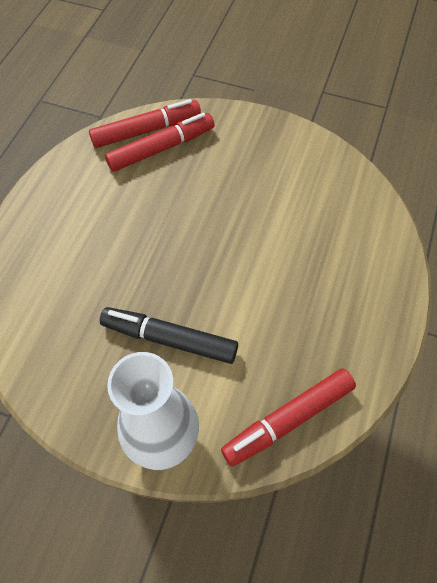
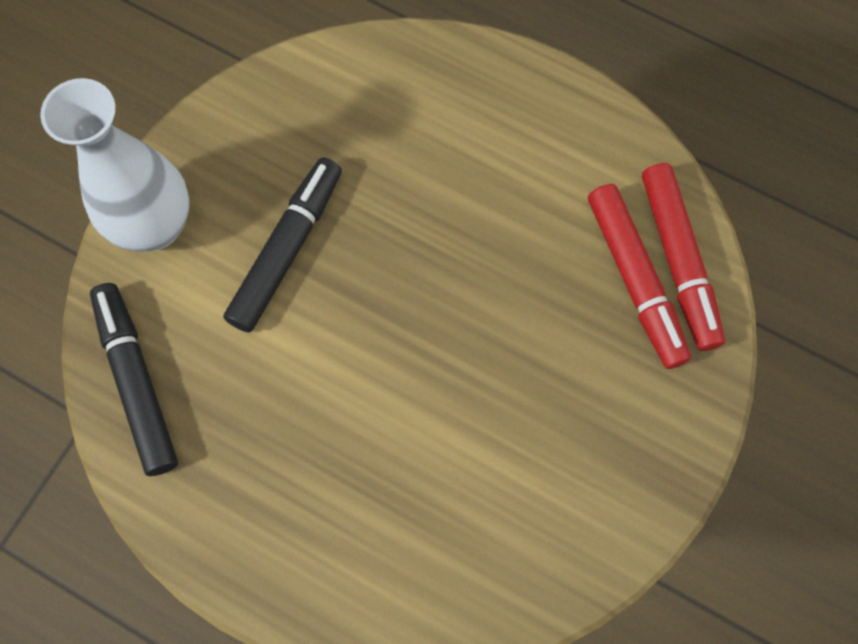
camera: 100 degrees right, 10 degrees up
red marker [221,368,356,467] -> black marker [90,283,178,476]

